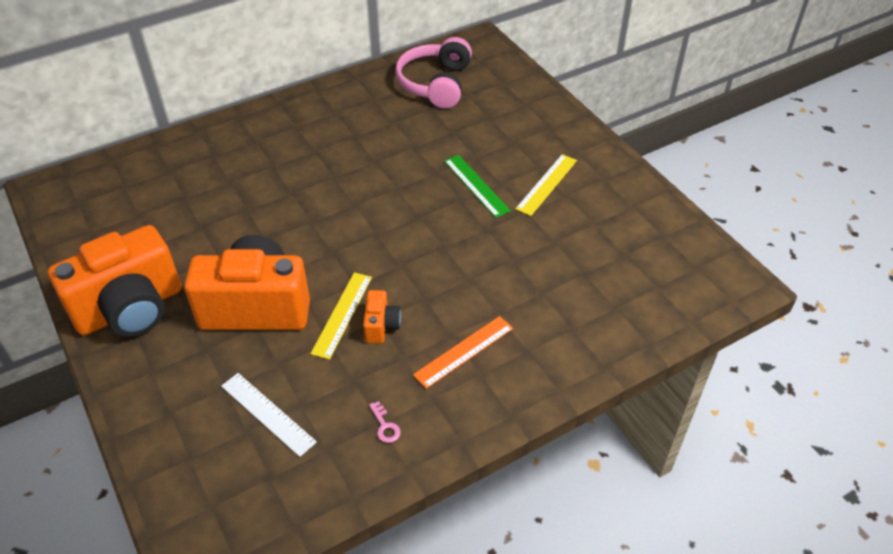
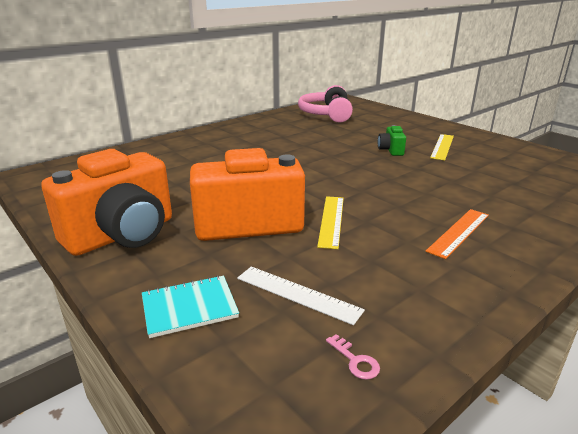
camera: 10 degrees left, 20 degrees down
orange camera [363,290,401,344] -> none
pink key [369,401,401,443] -> pink key moved to [326,334,380,380]
green ruler [444,155,511,218] -> green camera [378,125,406,156]
none -> turquoise notebook [142,275,239,338]

